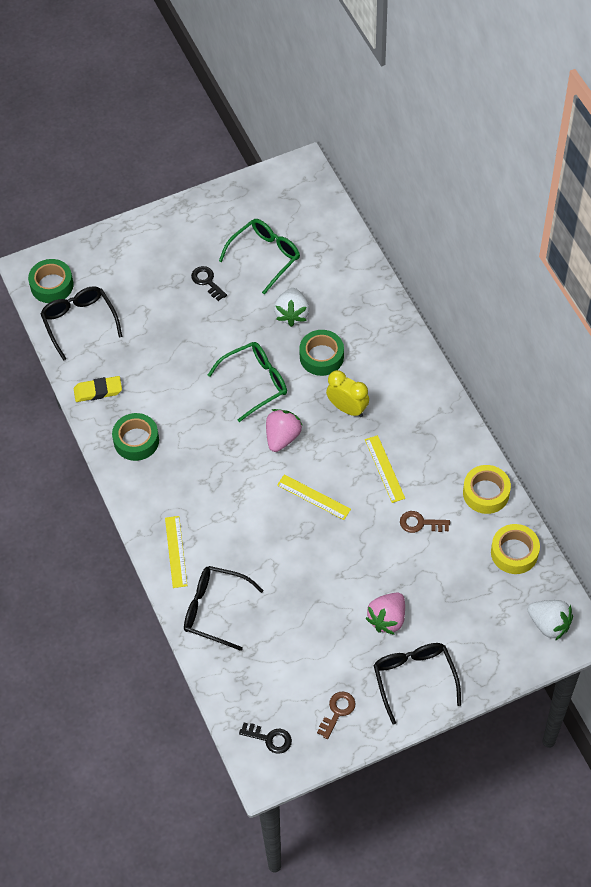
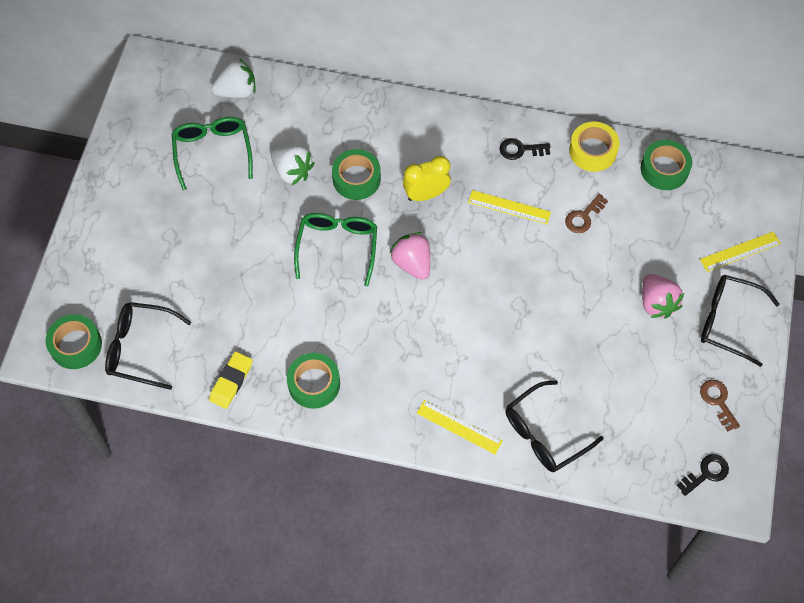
camera: 55 degrees left, 5 degrees up
black key [191,266,227,301] -> black key moved to [500,138,551,160]
yellow ruler [277,474,351,520] -> yellow ruler moved to [700,231,781,272]
yellow tape [491,524,540,574] -> green tape [641,140,692,190]
white strawberry [528,600,573,641] -> white strawberry moved to [212,59,256,98]

